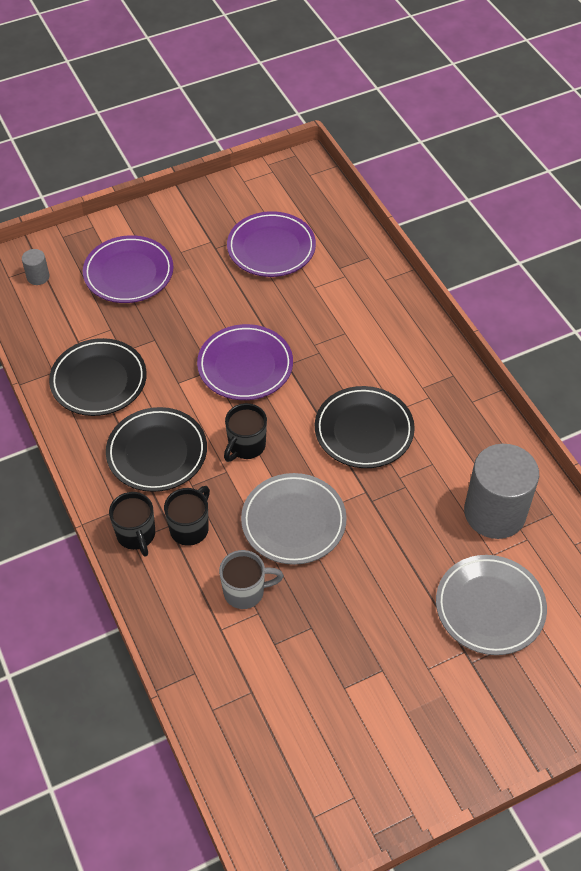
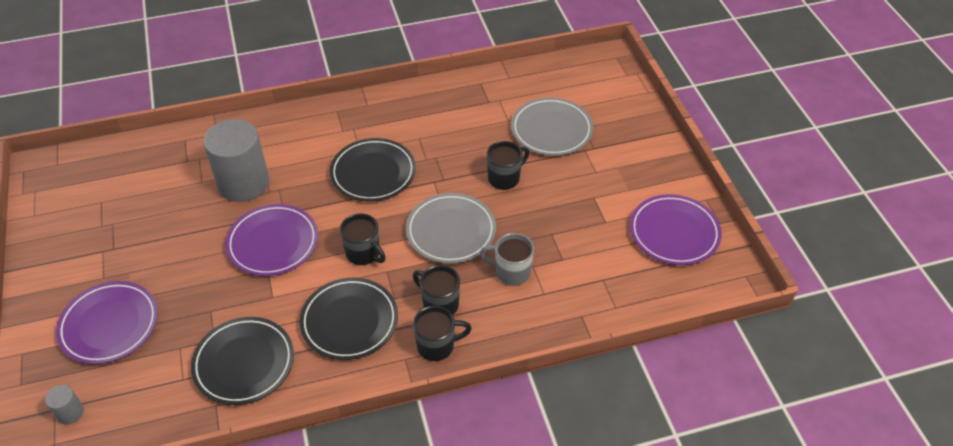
camera: 80 degrees left, 5 degrees down
grey mug [219,550,284,609] -> grey mug turned 75 degrees counterclockwise [480,233,534,286]
purple plate [227,211,316,277] -> purple plate moved to [630,194,722,265]
grey cylinder [464,444,539,539] -> grey cylinder moved to [203,119,269,202]
none -> black mug [487,141,530,190]

